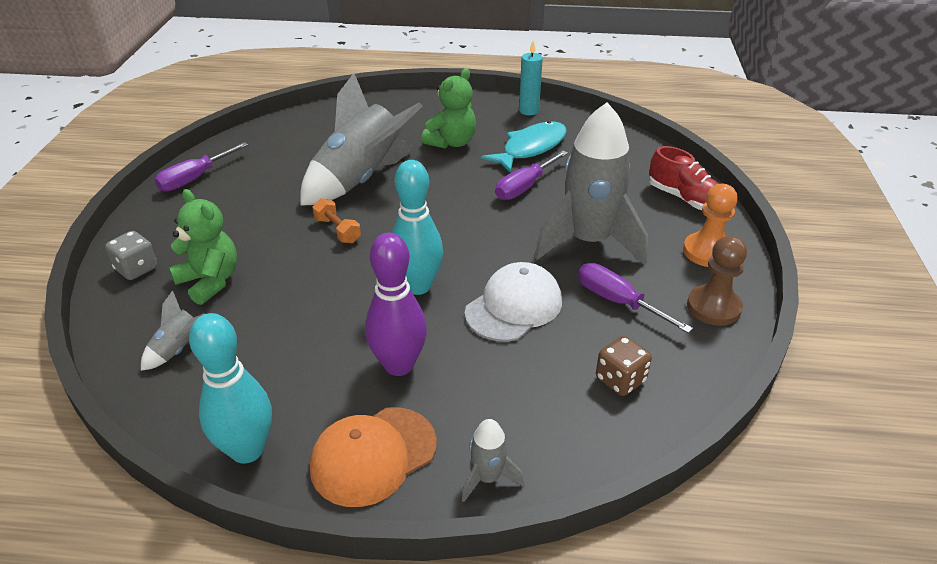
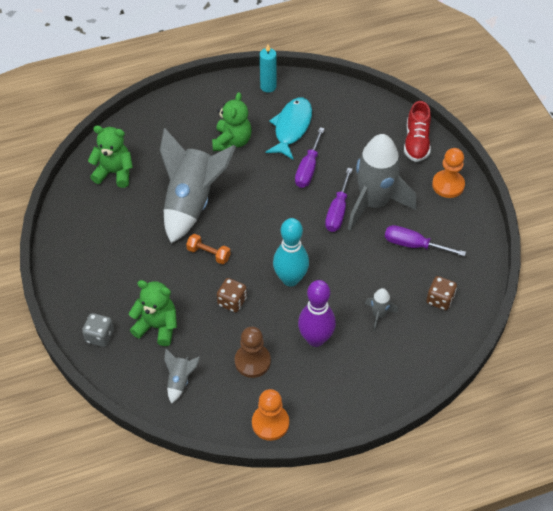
camera: 25 degrees left, 15 degrees up
purple screwdriver [154,142,248,192] -> purple screwdriver moved to [325,168,352,232]
turquoise bowling pin [189,313,272,464] -> orange pawn [252,389,289,441]
orange cap [310,407,437,507] -> none
grey rocket [462,419,524,502] -> grey rocket moved to [365,288,398,331]
white cap [465,262,562,342] -> none
red shoe [649,146,719,210] -> red shoe turned 75 degrees clockwise [404,101,431,162]
brown pawn [687,236,747,326] -> brown pawn moved to [235,327,271,378]
none -> green teddy bear [88,126,133,188]
none -> brown dice [217,278,247,312]

